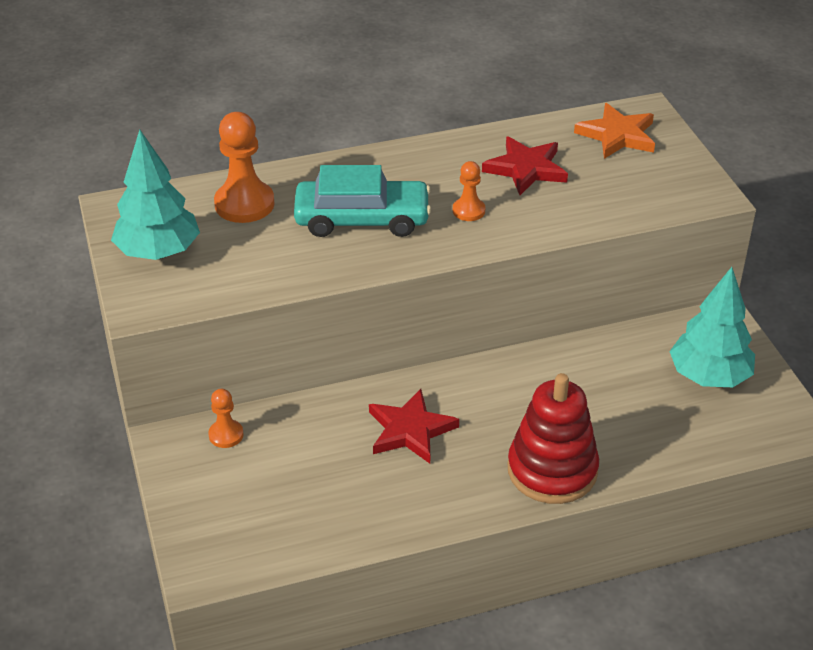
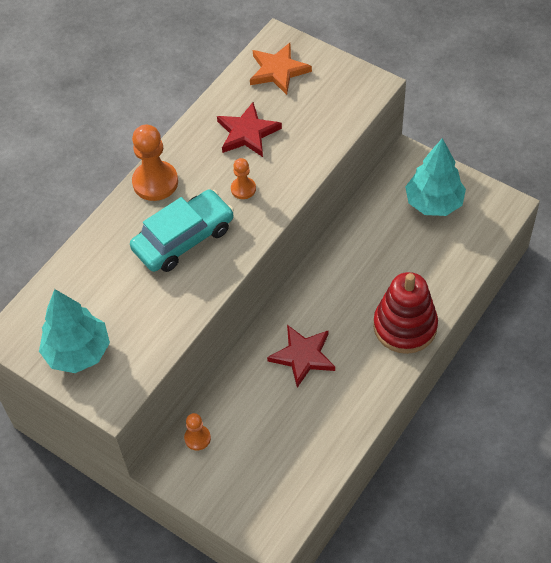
camera: 35 degrees left, 15 degrees up
orange pawn [214,112,275,223] -> orange pawn moved to [132,125,178,201]

